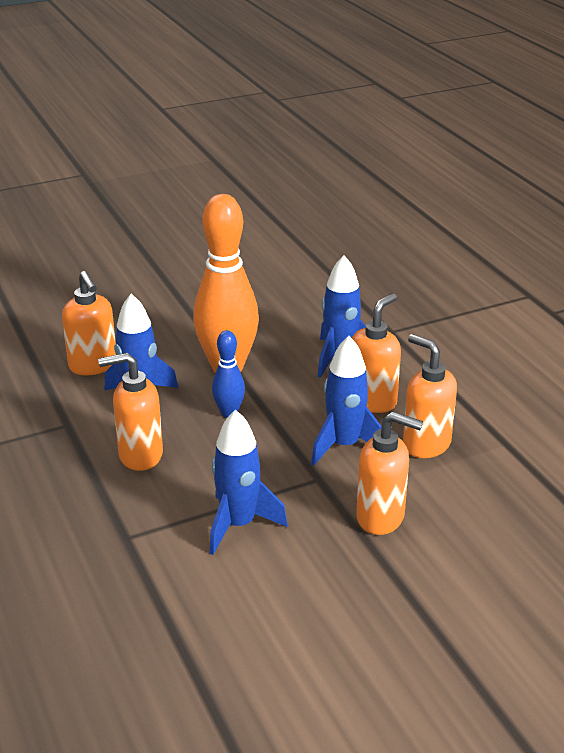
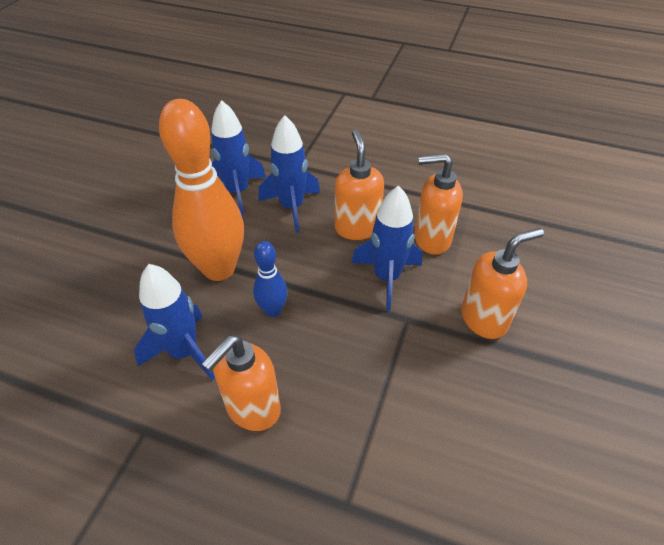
camera: 45 degrees left, 15 degrees up
orange soap dispenser [62,271,116,376] -> none
blue rocket [209,410,288,555] -> blue rocket moved to [211,100,266,216]

